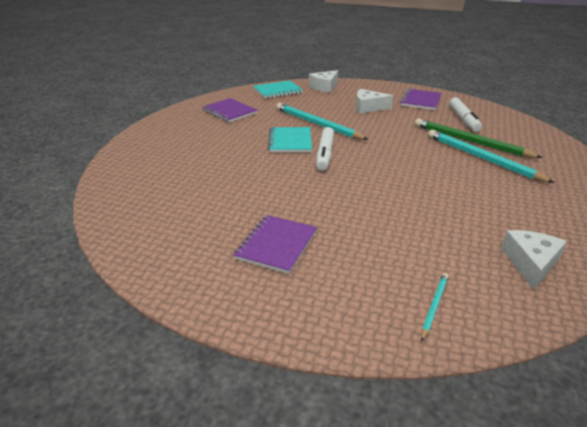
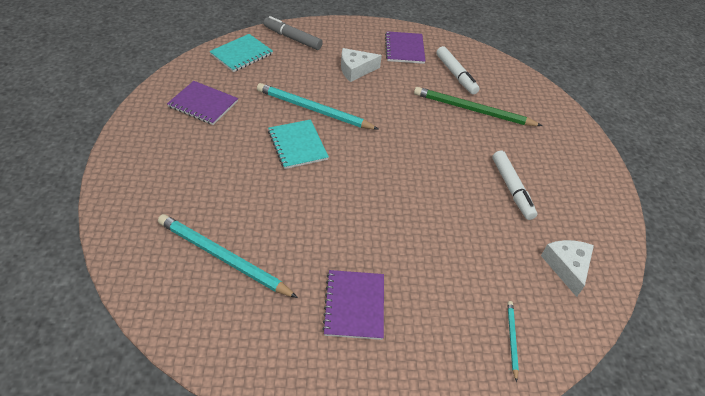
camera: 25 degrees left, 15 degrees up
white cheese [309,70,338,93] -> grey marker [263,16,323,50]
white marker [316,127,334,171] -> white marker moved to [492,151,537,220]
turquoise pencil [428,130,555,183] -> turquoise pencil moved to [158,214,298,298]

